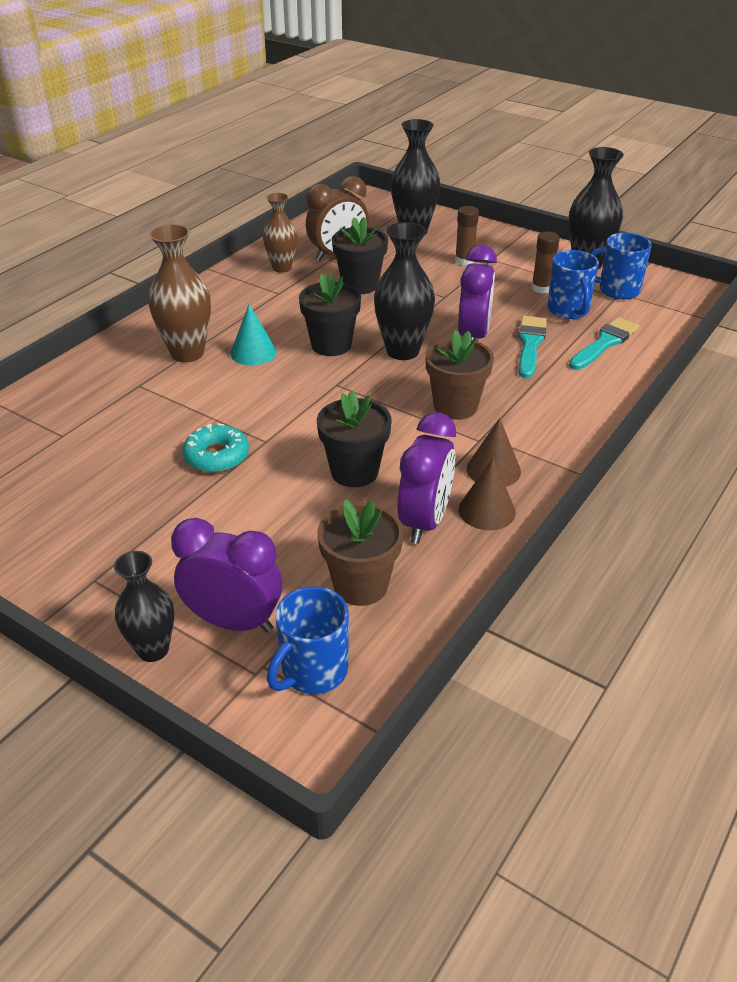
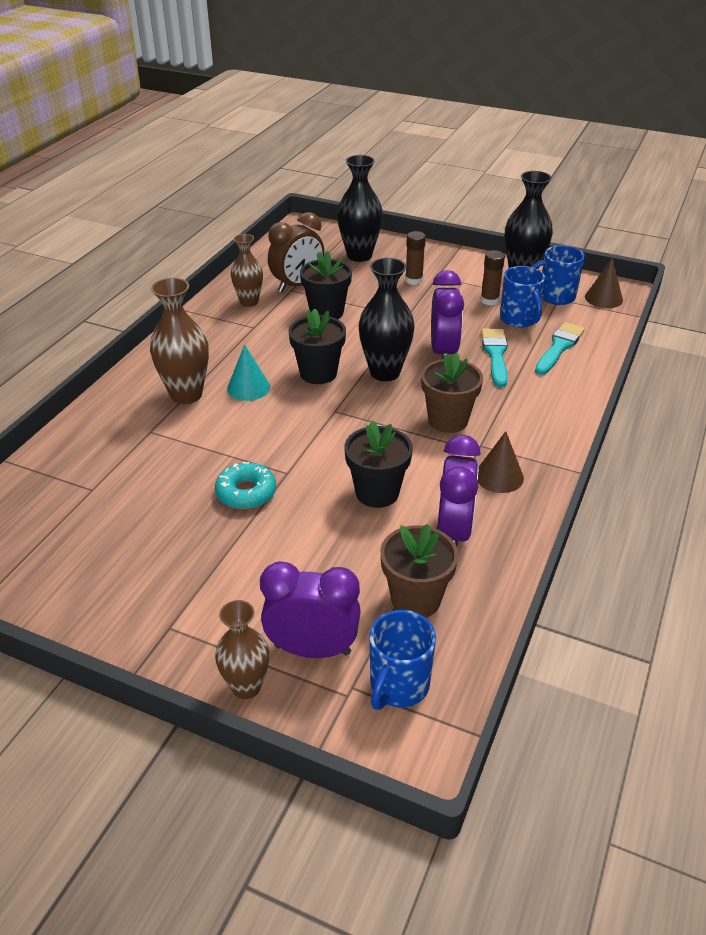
camera: 10 degrees left, 0 degrees up
black vase [114,551,174,662] -> brown vase [215,600,269,699]
brown cone [459,458,516,530] -> brown cone moved to [585,258,623,308]

